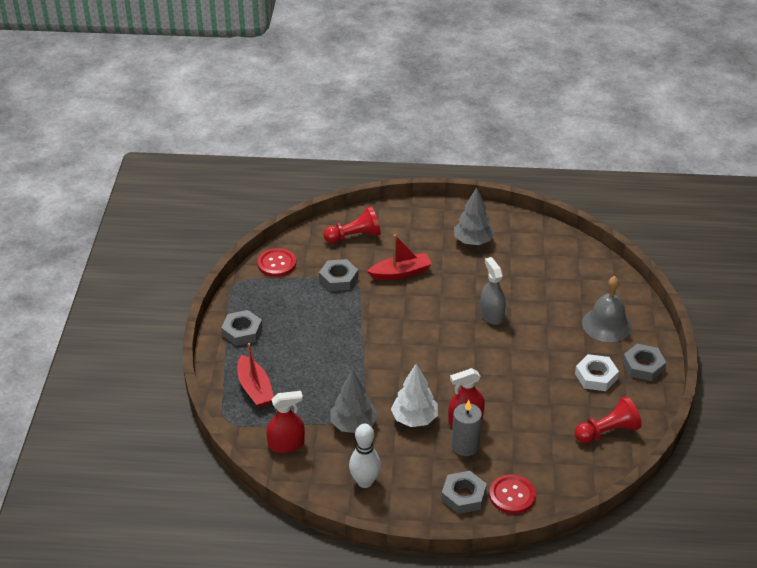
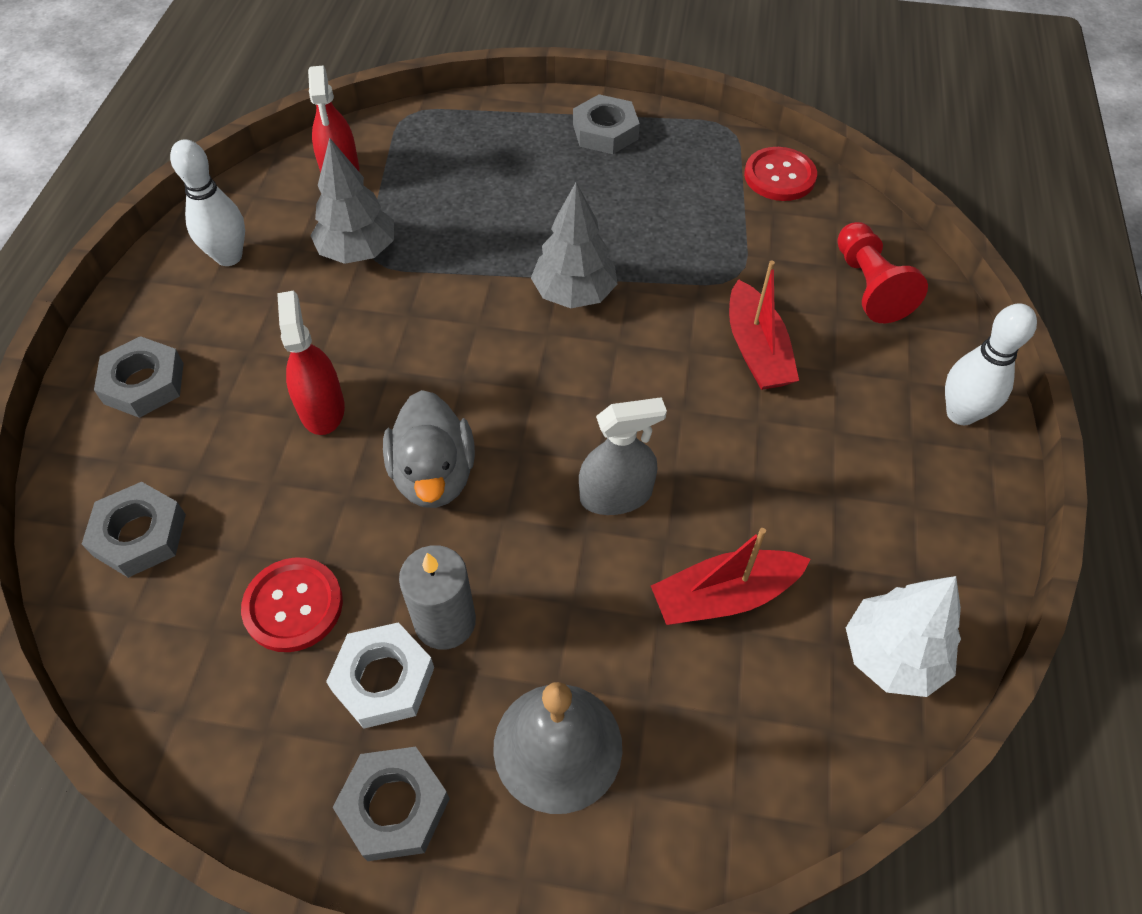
camera: 95 degrees right, 15 degrees up
red boat [238,343,274,408] -> red boat moved to [651,528,811,625]
grey nut [319,259,358,291] -> grey nut moved to [82,482,186,578]
white tree [391,364,438,427] -> white tree moved to [846,576,961,697]
grey candle [452,400,482,456] -> grey candle moved to [399,545,476,650]
grey tree [454,187,495,245] -> grey tree moved to [531,182,618,308]
red button [489,474,536,514] -> red button moved to [241,557,343,652]
red pawn [575,396,642,443] -> none
none -> grey duck [383,390,475,508]
none -> white bowling pin [945,303,1037,425]

